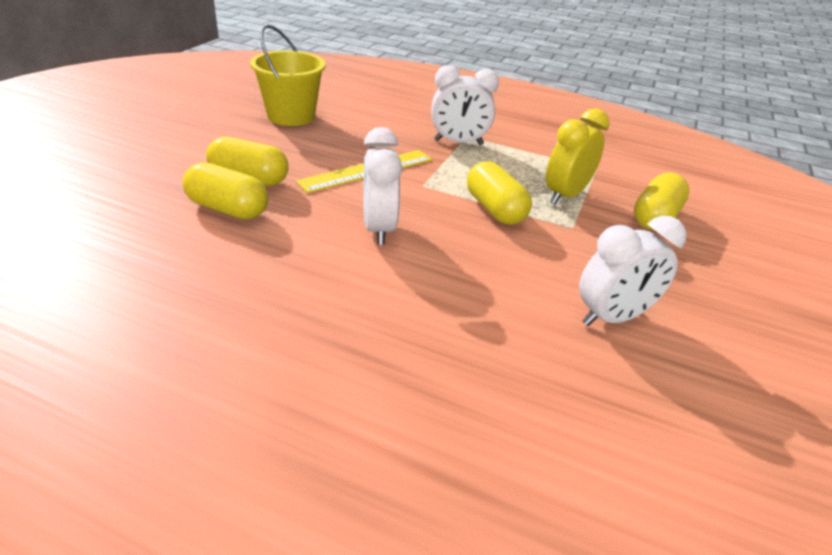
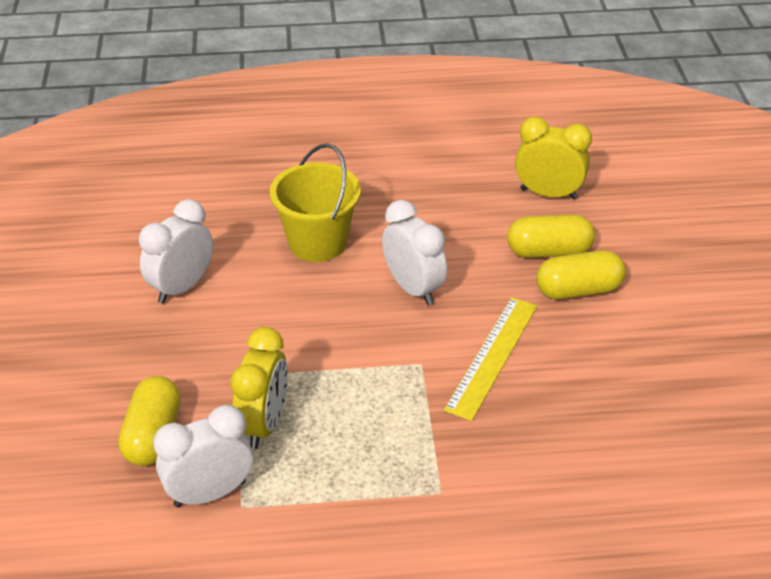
camera: 155 degrees right, 5 degrees up
yellow bucket [250,24,326,126] -> yellow bucket moved to [270,143,361,262]
white clock [431,65,499,145] -> white clock moved to [153,405,253,507]
yellow capsule [467,161,532,225] -> none
none -> yellow clock [515,116,592,200]

